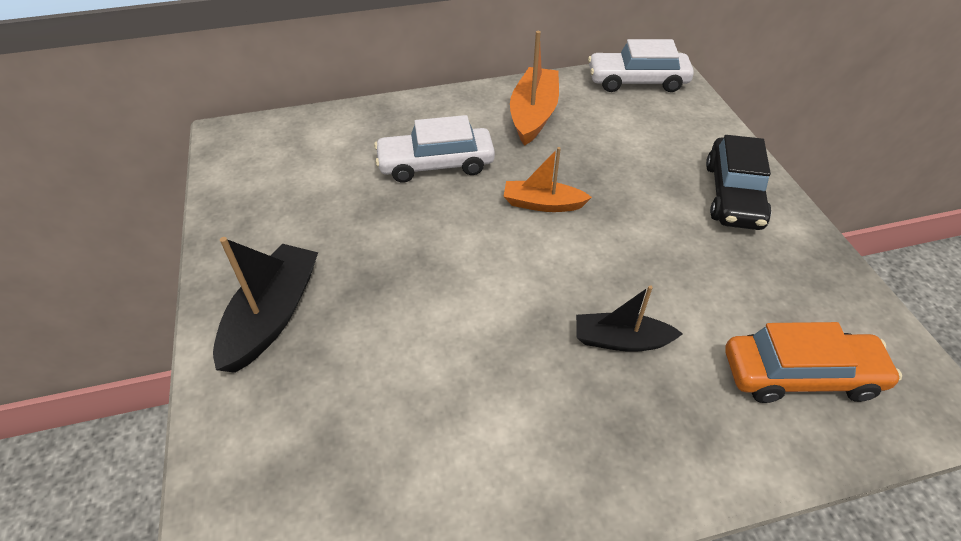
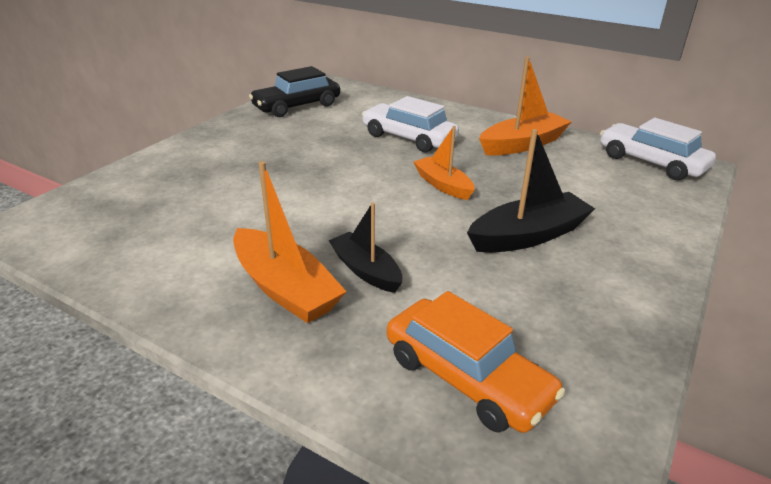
camera: 45 degrees right, 15 degrees down
black boat [213,237,318,373] -> black boat moved to [467,129,595,253]
black car [706,135,771,230] -> black car moved to [249,66,340,117]
none -> orange boat [233,161,347,323]

